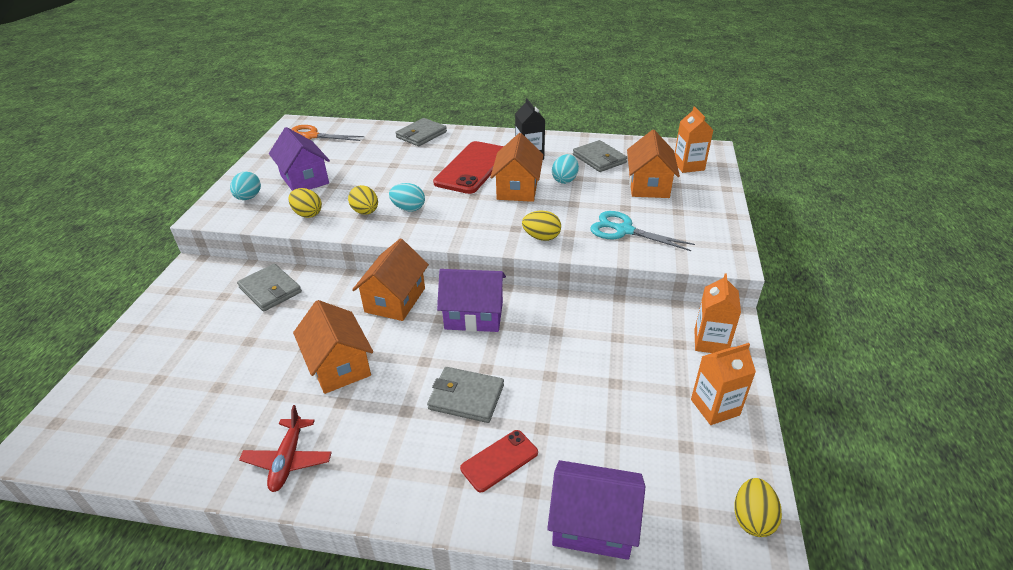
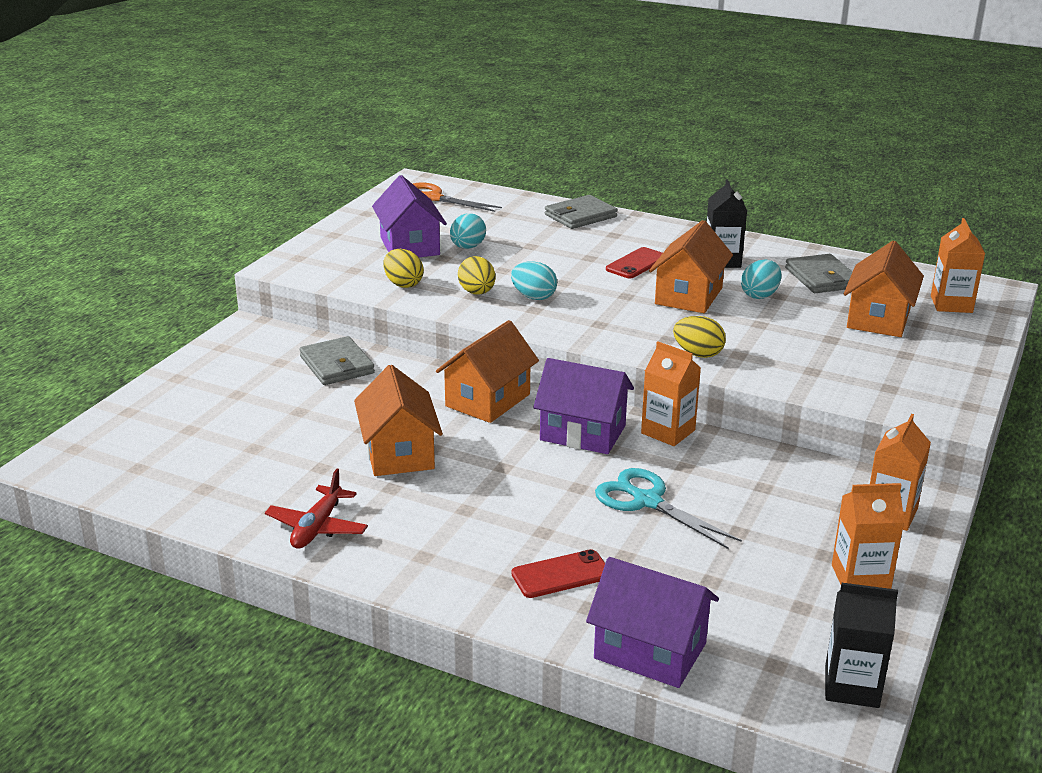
camera: 15 degrees right, 10 degrees down
turquoise egg [230,171,261,200] -> turquoise egg moved to [450,213,486,249]
grey wallet [427,367,504,423] -> none
red phone [433,141,504,194] -> red phone [606,247,663,278], size x0.52
turquoise scissors [590,211,695,251] -> turquoise scissors moved to [595,468,742,549]
yellow egg [734,478,782,537] -> black carton [825,583,898,708]
none -> orange carton [641,342,701,446]

